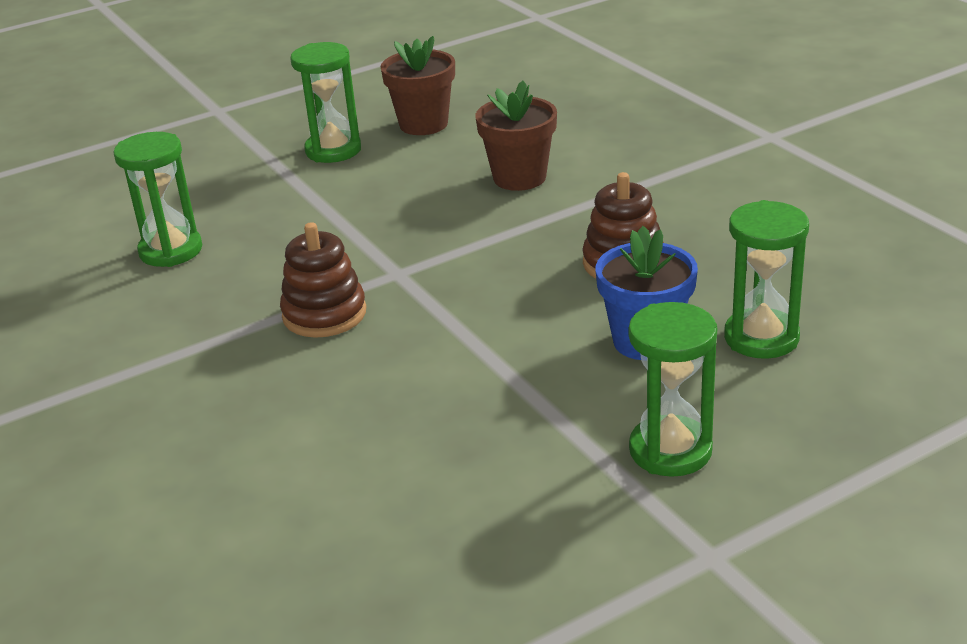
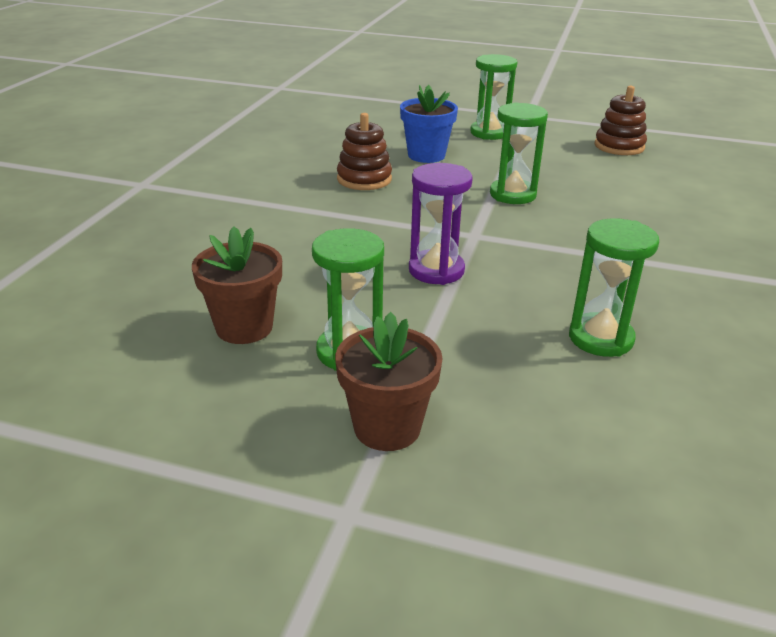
camera: 135 degrees left, 0 degrees up
brown stacking toy [280,222,366,338] -> brown stacking toy moved to [595,86,647,155]
brown flower pot [476,81,557,191] -> brown flower pot moved to [335,312,443,451]
green hourglass [724,200,809,359] -> green hourglass moved to [490,102,548,204]
none -> purple hourglass [409,163,473,285]

